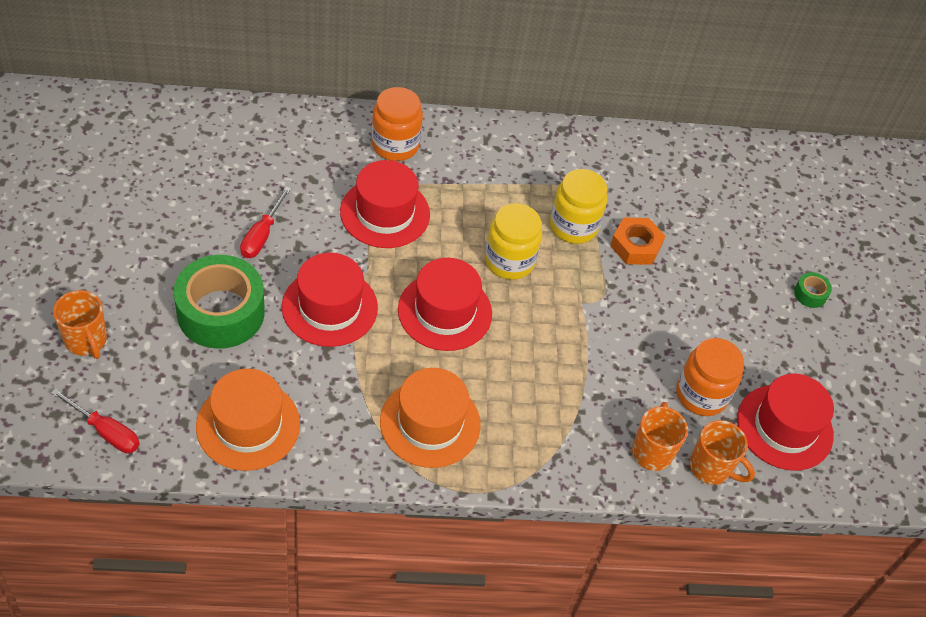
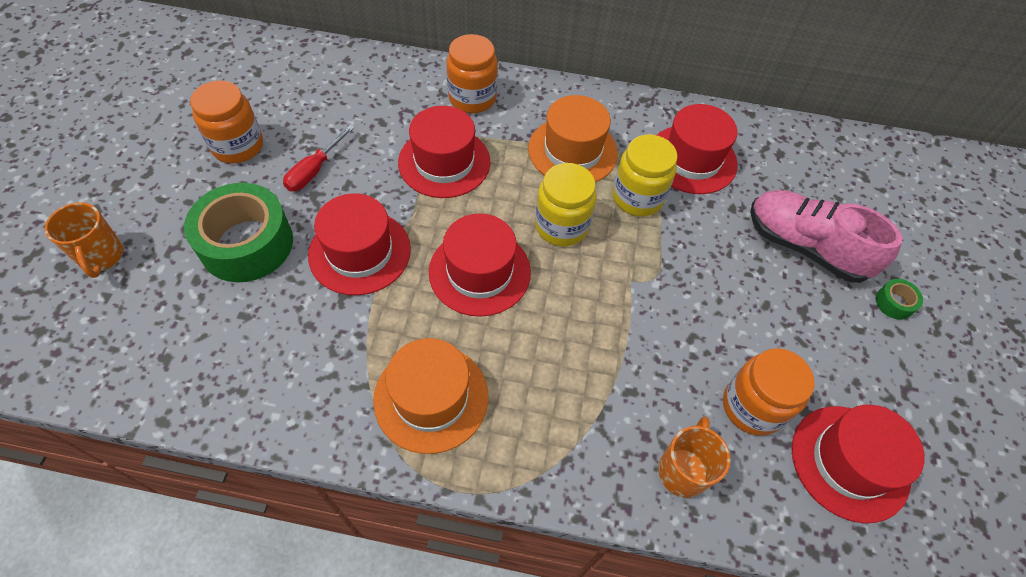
camera: 15 degrees right, 5 degrees up
red screwdriver [51,388,140,453] -> none
orange hat [196,369,300,471] -> orange hat moved to [528,95,618,182]
orange nut [610,218,665,265] -> none
orange mug [690,420,755,485] -> none
none -> orange jar [190,81,263,163]
none -> red hat [657,104,738,194]
none -> pink shoe [750,190,903,283]

